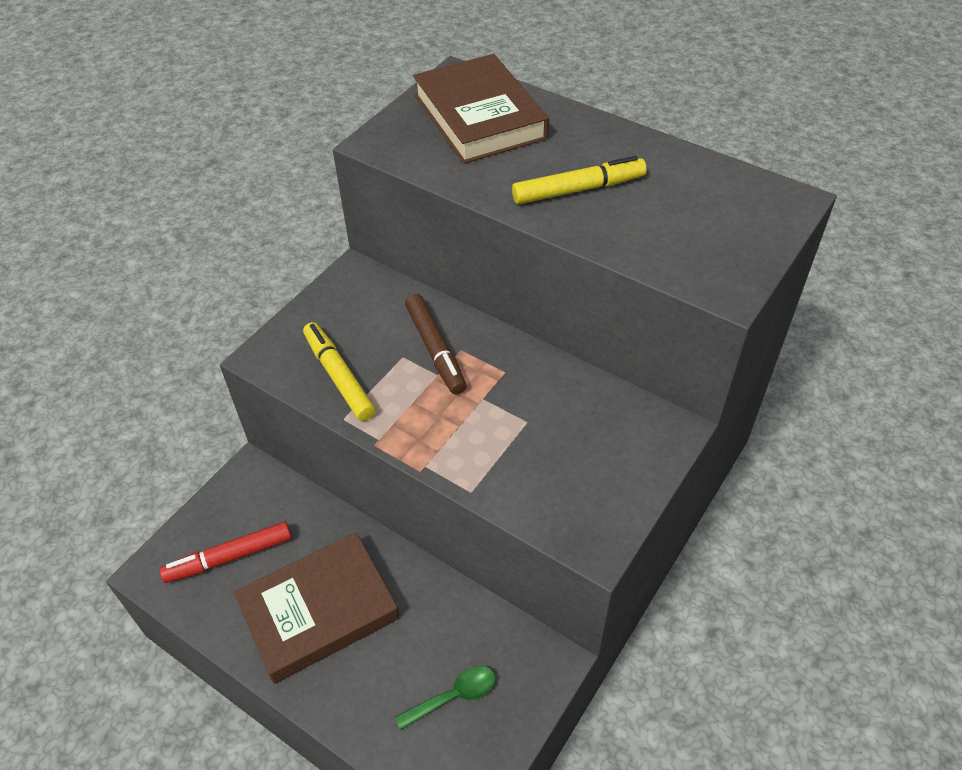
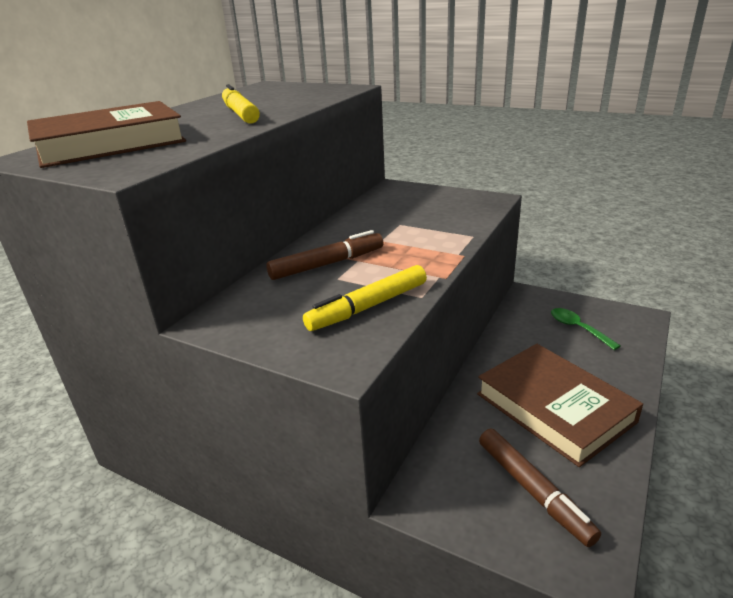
camera: 95 degrees left, 20 degrees down
red marker [160,522,291,583] -> brown marker [479,429,601,547]

